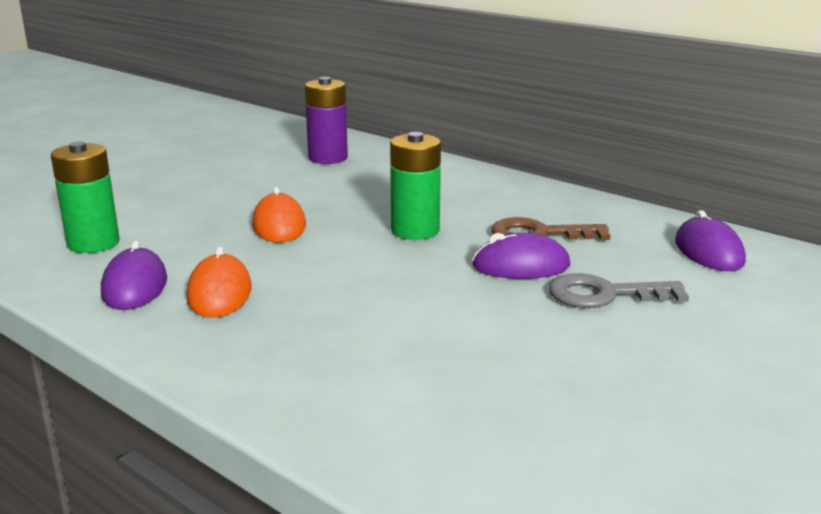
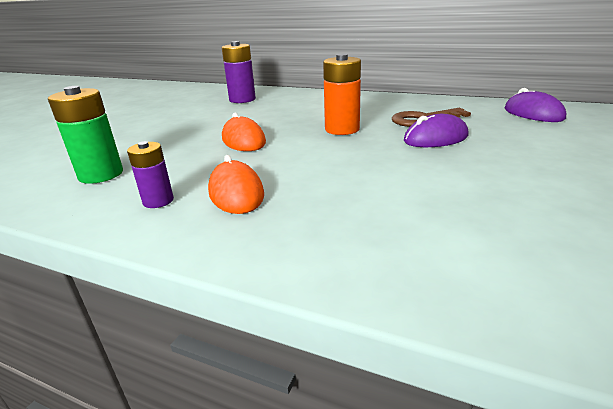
camera: 15 degrees left, 5 degrees up
purple mouse [101,241,167,310] -> purple battery [127,141,174,208]
green battery [390,132,441,240] -> orange battery [323,54,361,135]
grey key [549,273,689,308] -> none

